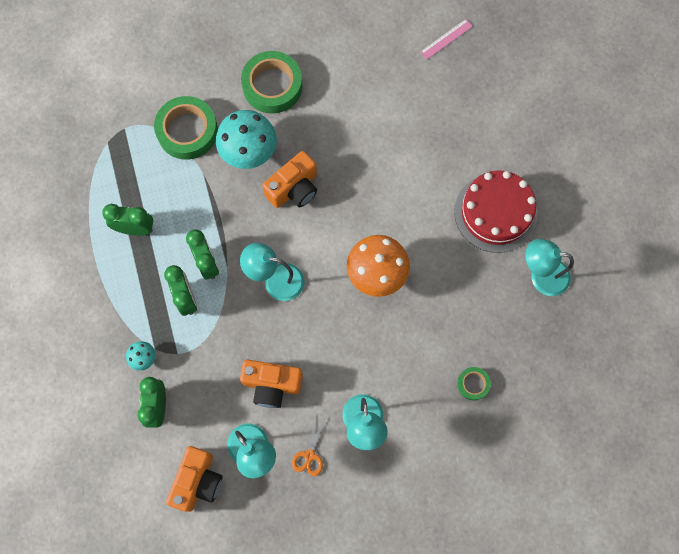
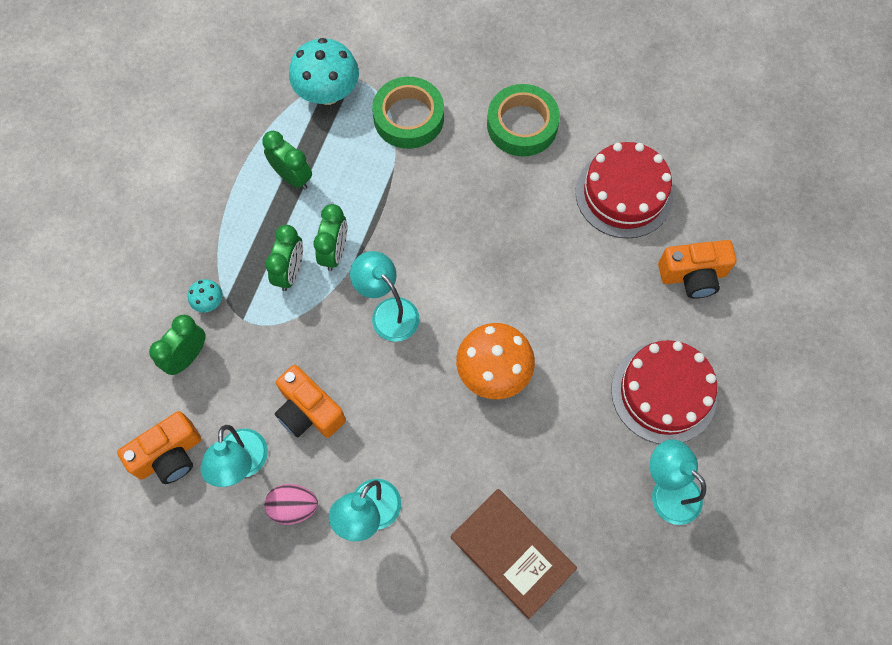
camera: 35 degrees right, 5 degrees down
turquoise mushroom [216,110,277,169] -> turquoise mushroom moved to [289,38,359,105]
orange camera [262,151,317,208] -> orange camera moved to [658,240,736,299]
orange scissors [292,416,326,476] -> pink egg [264,484,318,525]
pink ruler [420,19,473,59] -> none
green tape [457,367,491,401] -> brown book [451,489,577,619]
none -> red cake [576,142,673,238]

